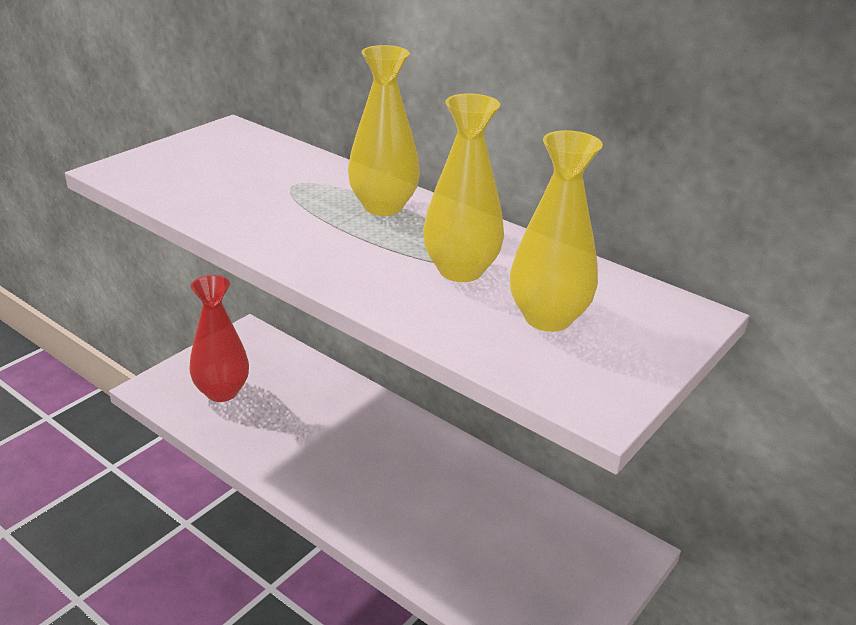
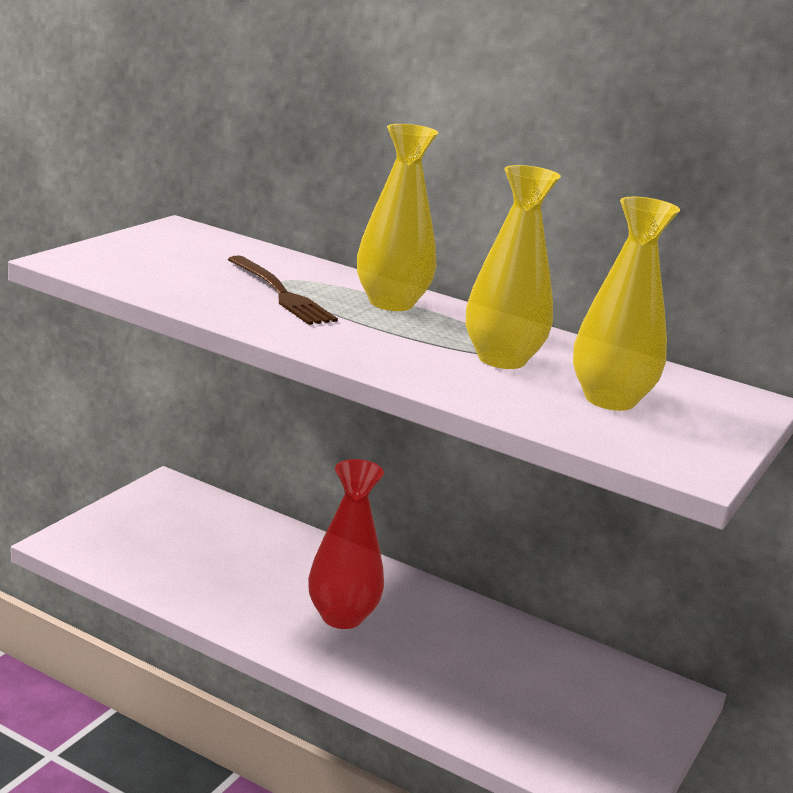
camera: 10 degrees left, 10 degrees down
red vase [190,275,249,402] -> red vase moved to [308,459,384,629]
none -> brown fork [228,255,338,325]

